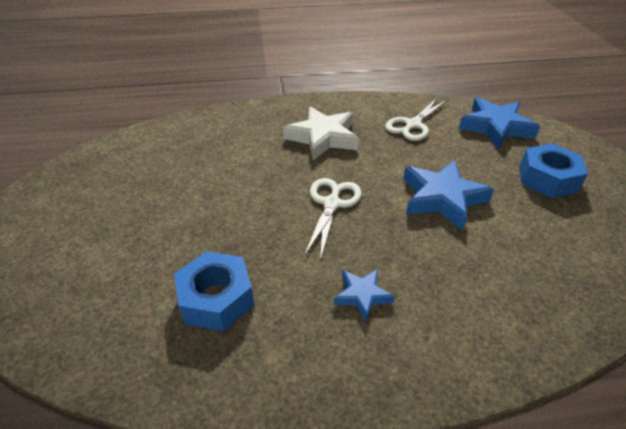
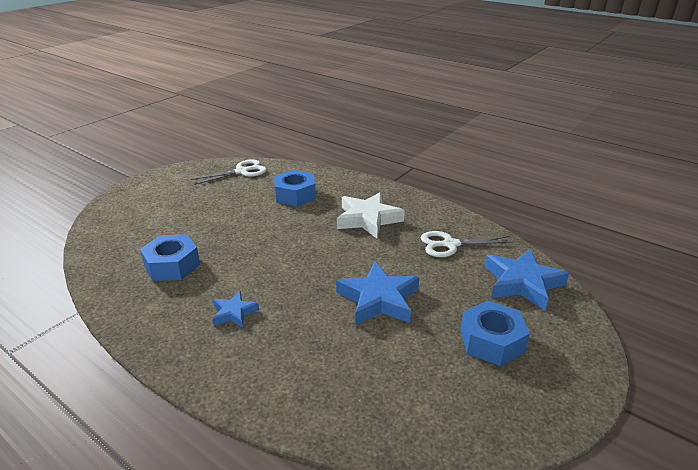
camera: 45 degrees right, 10 degrees down
white scissors [304,178,362,261] -> white scissors moved to [191,159,267,185]
none -> blue nut [274,170,316,206]

